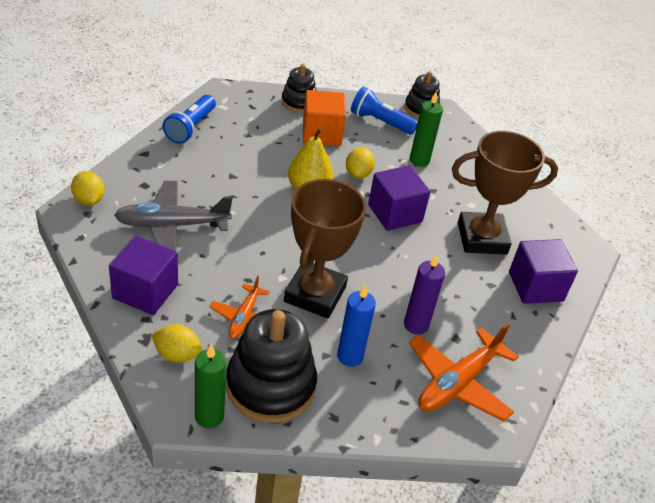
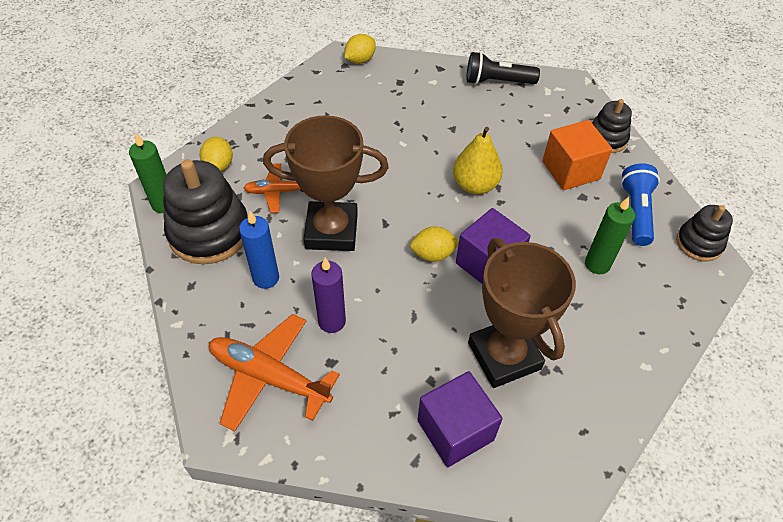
camera: 75 degrees right, 10 degrees up
purple cube [109,236,178,315] -> none
grey plane [114,181,232,251] -> none
blue flashlight [162,95,216,144] -> black flashlight [467,52,540,85]
yellow lemon [346,147,375,179] -> yellow lemon moved to [410,226,459,262]

